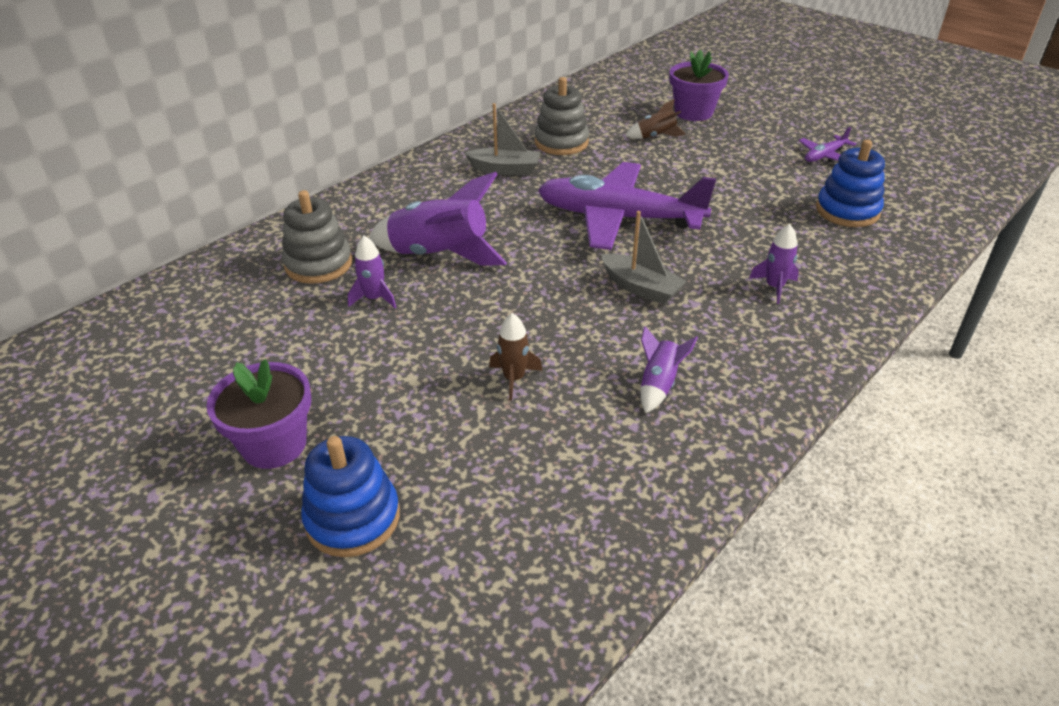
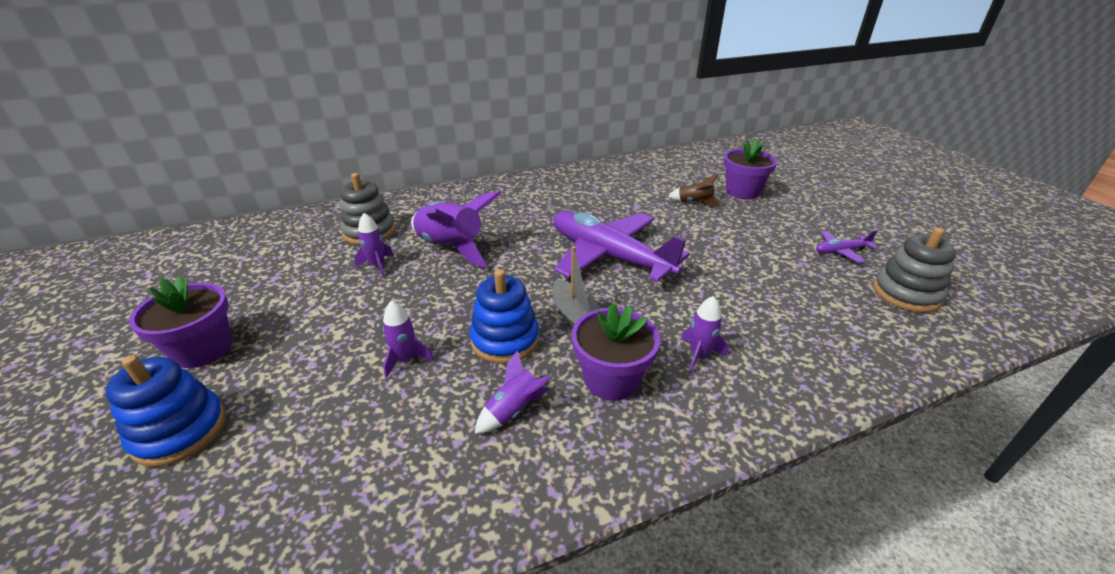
camera: 25 degrees right, 5 degrees down
grey boat [465,103,541,175] -> none
brown rocket [489,313,543,400] -> purple rocket [383,301,434,378]
grey stacking toy [534,77,589,155] -> grey stacking toy moved to [873,228,956,312]
blue stacking toy [816,140,885,227] -> blue stacking toy moved to [470,269,539,364]
none -> purple flower pot [572,303,660,401]

